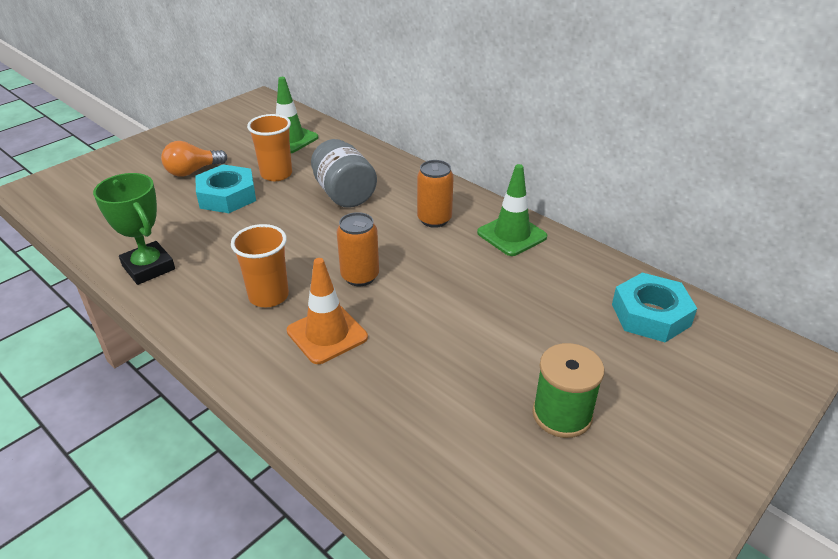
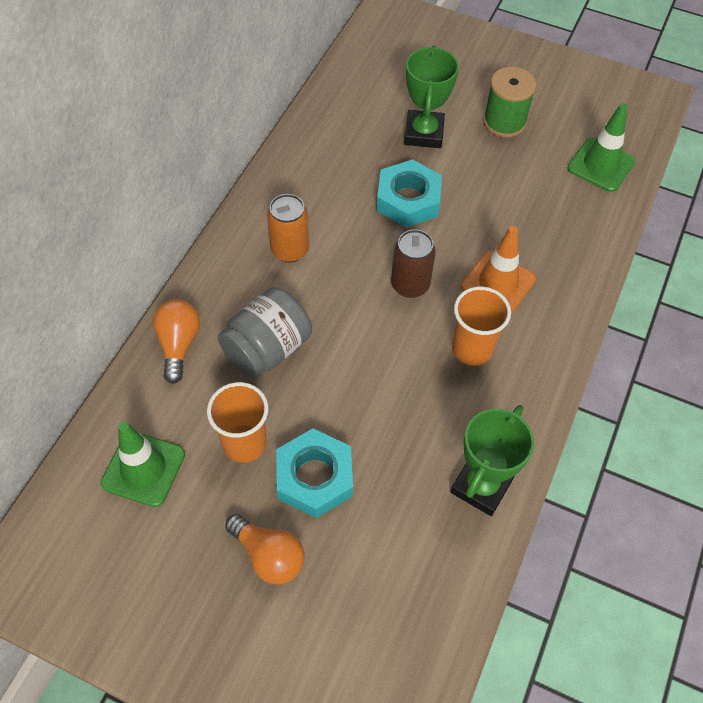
camera: 110 degrees left, 20 degrees up
orange can [337,212,379,286] -> brown can [391,229,436,298]
green traffic cone [477,164,547,256] -> green traffic cone moved to [568,103,635,192]
turquoise nut [612,273,697,342] -> turquoise nut moved to [377,159,442,228]
none -> orange light bulb [153,299,200,384]
none -> green trophy [404,45,459,148]

